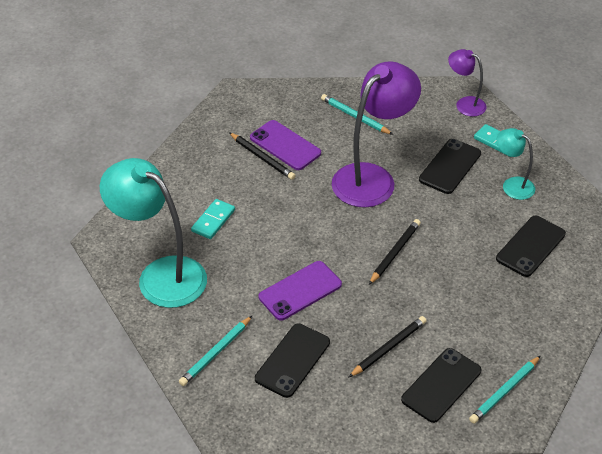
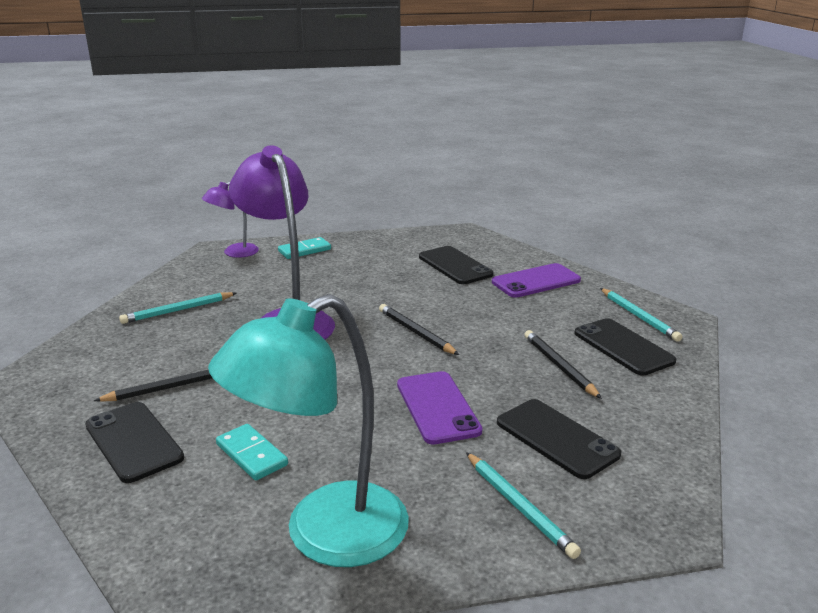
camera: 70 degrees left, 20 degrees down
purple phone [250,120,321,170] -> purple phone moved to [492,263,581,298]
black phone [419,139,481,194] -> black phone moved to [85,402,184,483]
turquoise lamp [497,128,535,200] -> none

